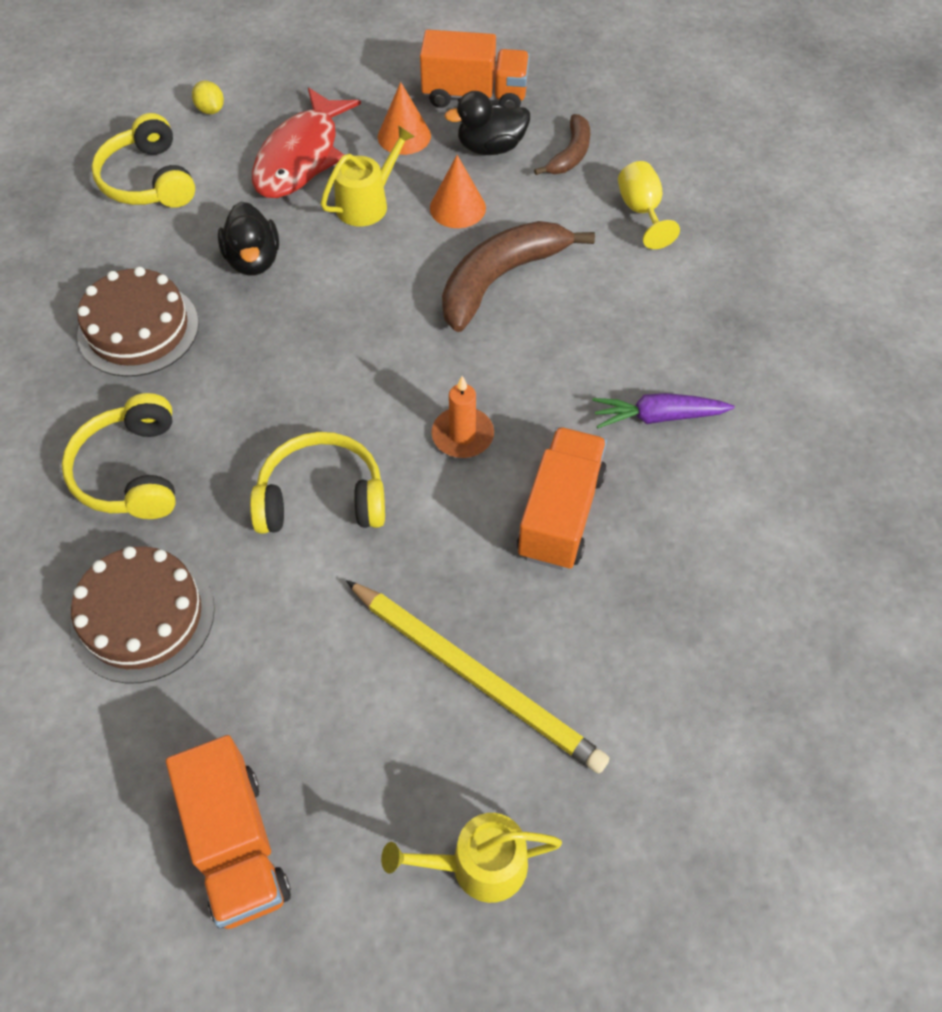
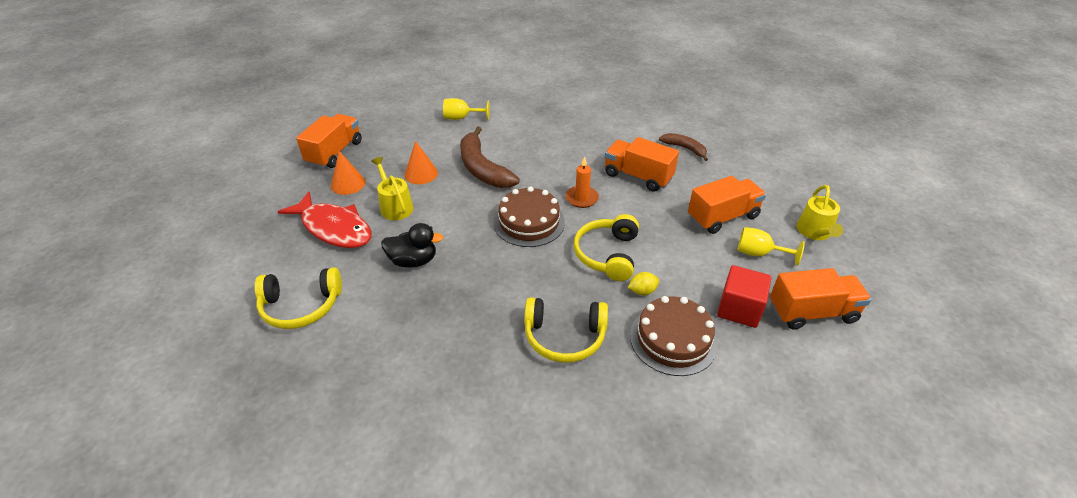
camera: 75 degrees left, 15 degrees down
brown cake [77,267,199,377] -> brown cake moved to [494,186,565,247]
yellow lemon [192,81,224,114] -> yellow lemon moved to [628,272,659,296]
yellow pencil [346,580,609,773] -> orange truck [688,176,766,234]
black duck [444,91,530,155] -> none
brown banana [534,114,590,175] -> brown banana moved to [659,133,708,161]
purple carrot [592,393,734,428] -> none
none -> red cube [717,265,772,328]
none -> yellow goblet [737,227,805,266]

